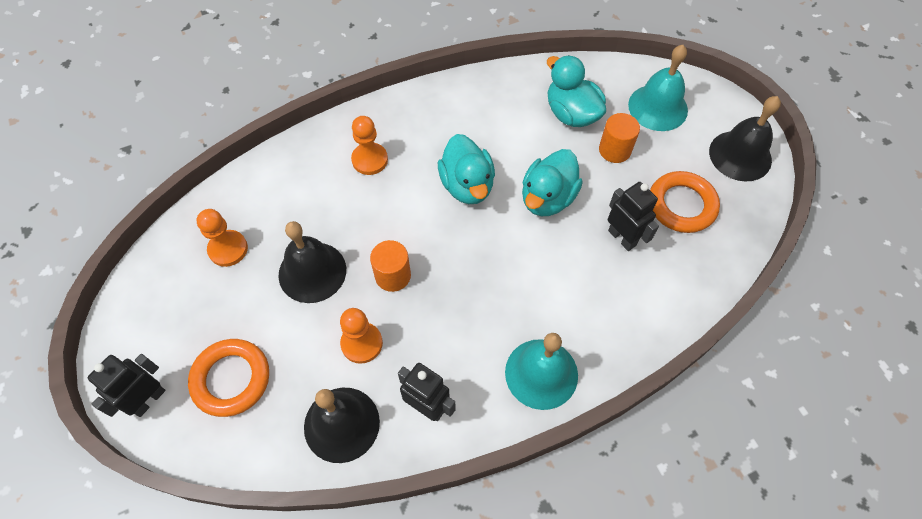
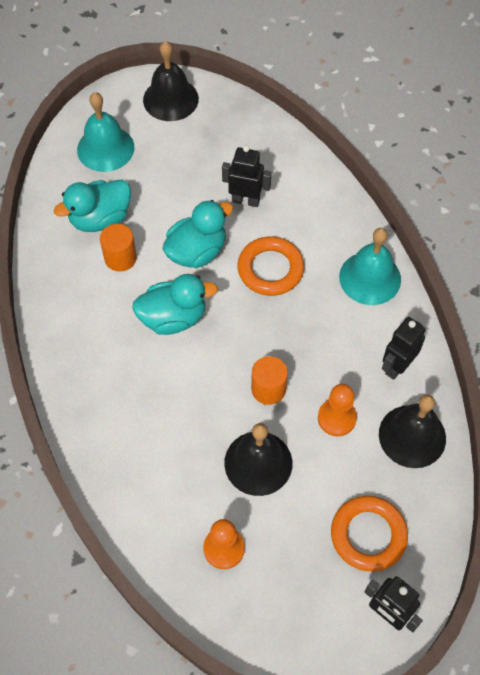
camera: 85 degrees left, 0 degrees up
orange pawn [351,116,388,175] -> none
turquoise duck [522,149,583,216] -> turquoise duck turned 75 degrees counterclockwise [162,200,233,268]
orange cylinder [599,113,640,163] -> orange cylinder moved to [100,224,137,272]
black robot [608,182,659,251] -> black robot turned 45 degrees clockwise [222,145,271,207]
orange ring [650,171,720,233] -> orange ring moved to [237,236,304,296]

